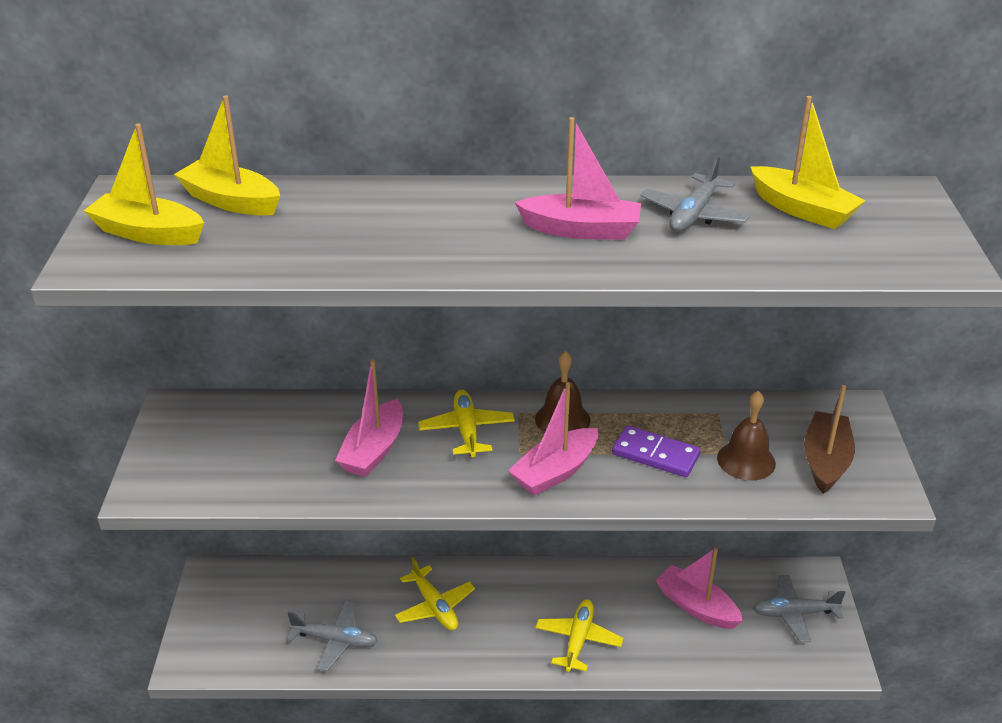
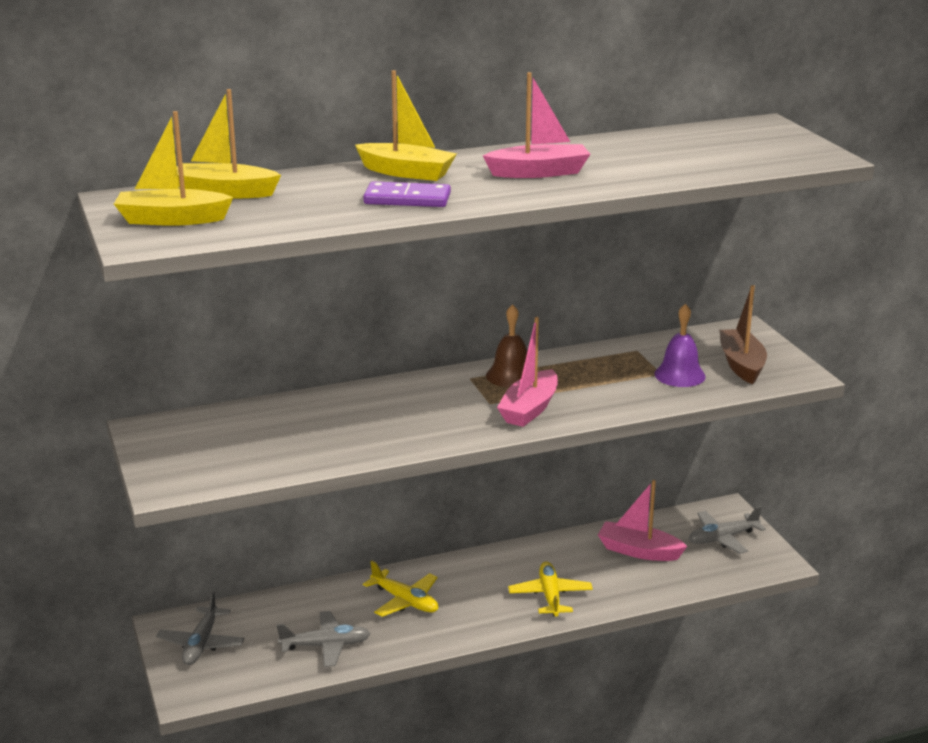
camera: 20 degrees left, 10 degrees down
pink boat [335,359,403,477] -> none
yellow plane [418,390,515,457] -> none
purple domino [612,425,701,477] -> purple domino moved to [363,181,451,207]
grey plane [640,156,750,232] -> grey plane moved to [156,591,244,665]
brown bell [717,391,776,480] -> purple bell [654,304,706,387]
yellow boat [750,96,866,229] -> yellow boat moved to [355,70,457,181]

